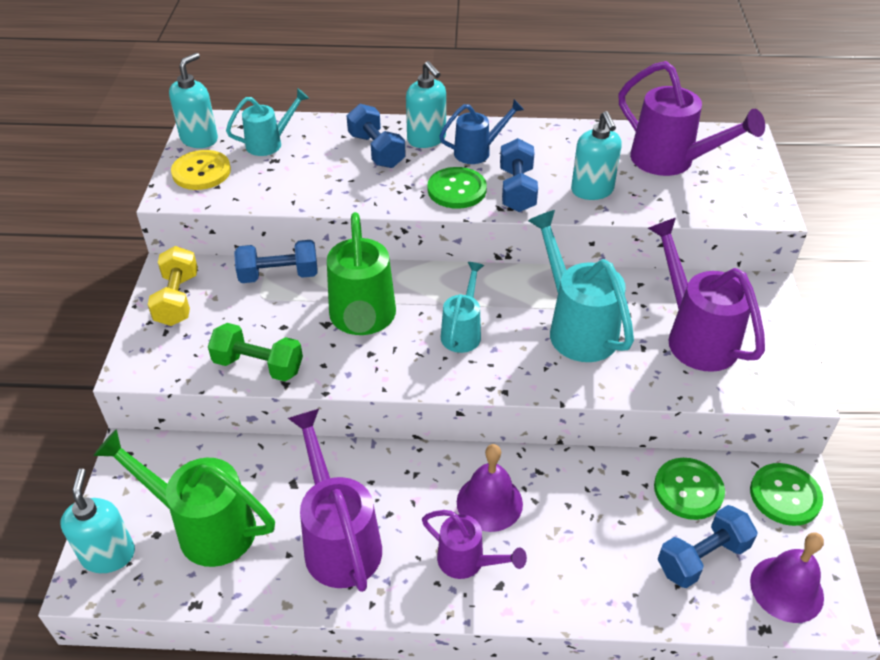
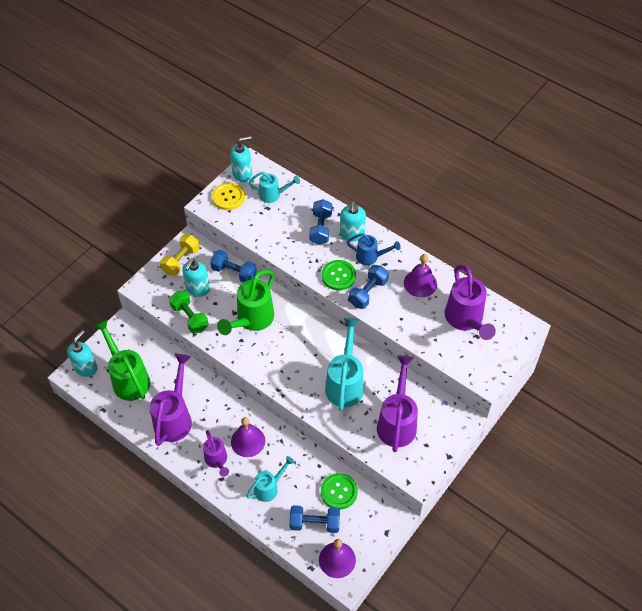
camera: 35 degrees right, 10 degrees up
turquoise watering can [441,262,484,353] -> turquoise watering can moved to [246,456,294,502]
turquoise soap dispenser [571,111,622,200] -> turquoise soap dispenser moved to [182,258,210,297]
green button [750,463,823,526] -> none
none -> purple bell [404,254,437,297]

